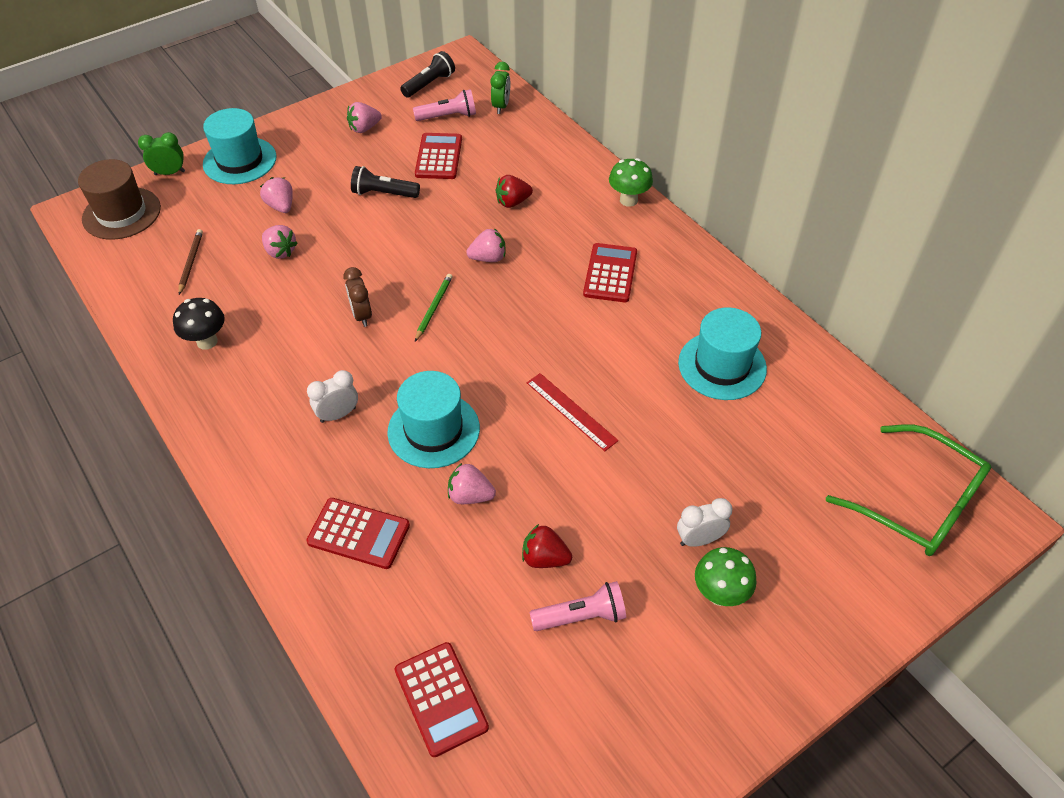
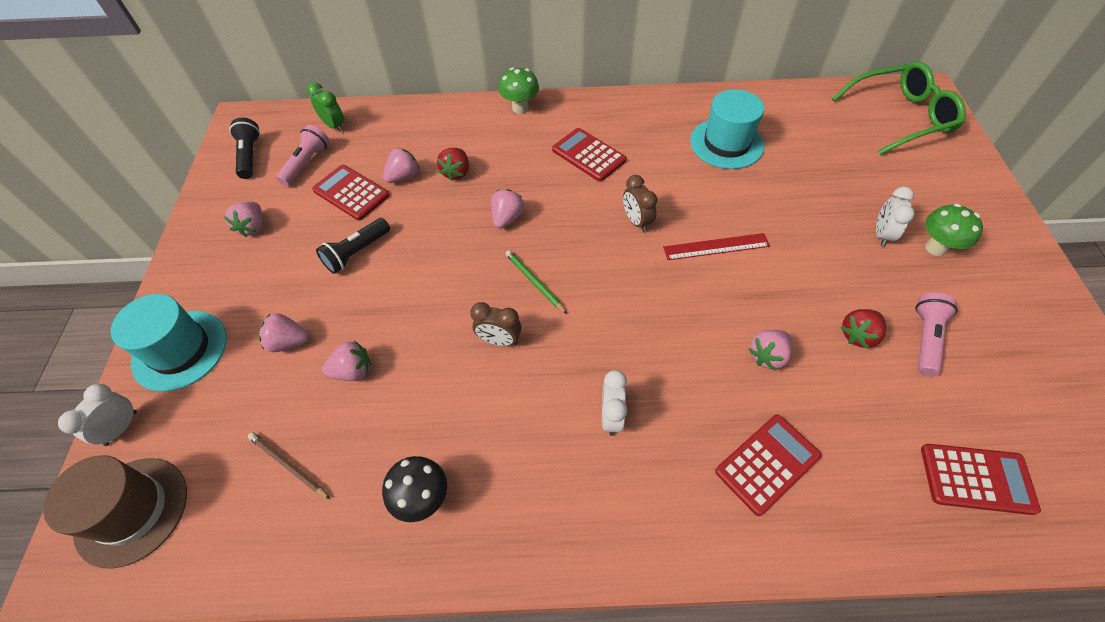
camera: 55 degrees left, 5 degrees up
green clock [138,132,185,175] -> white clock [58,384,137,446]
turquoise hat [387,371,480,468] -> none
none -> pink strawberry [383,148,420,183]
none -> brown clock [623,175,657,232]

